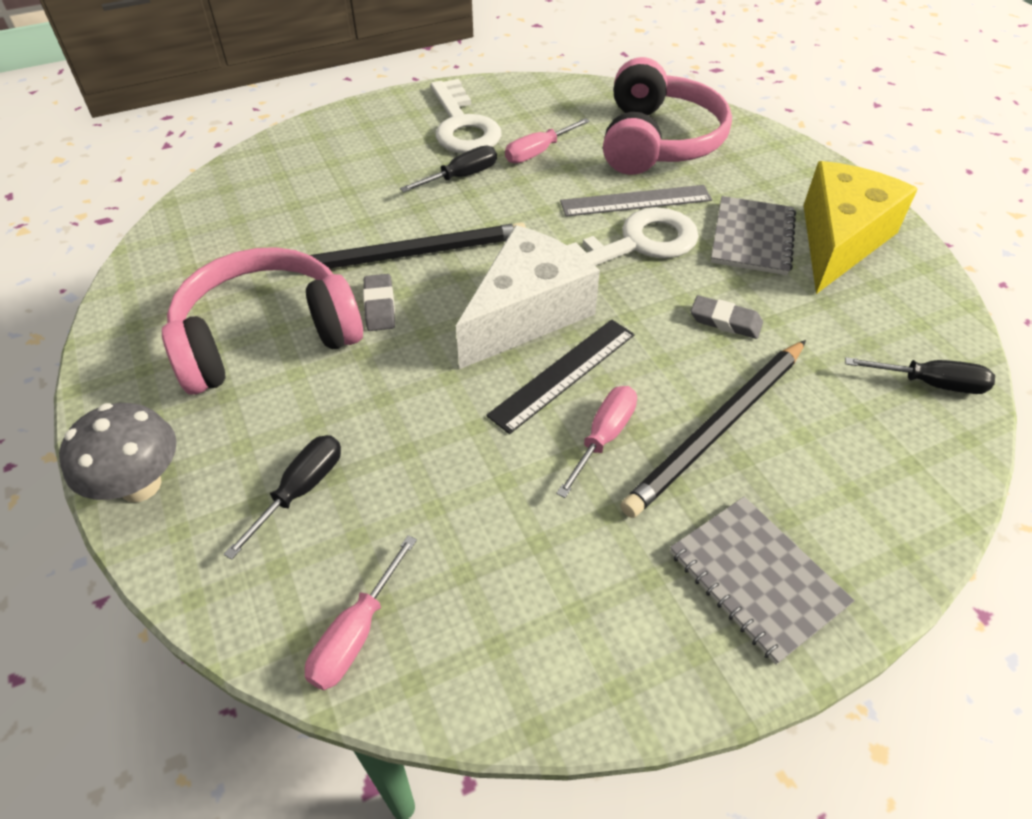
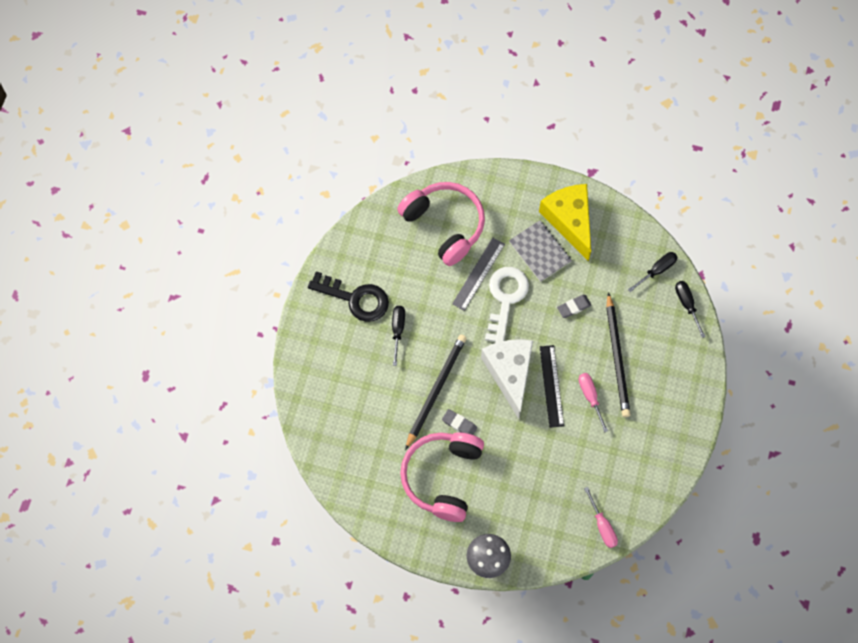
camera: 50 degrees left, 20 degrees up
black screwdriver [224,435,341,560] -> black screwdriver moved to [675,281,706,338]
white key [430,79,501,153] -> black key [308,271,389,322]
pink screwdriver [505,118,590,163] -> none
grey notebook [670,497,855,665] -> none

